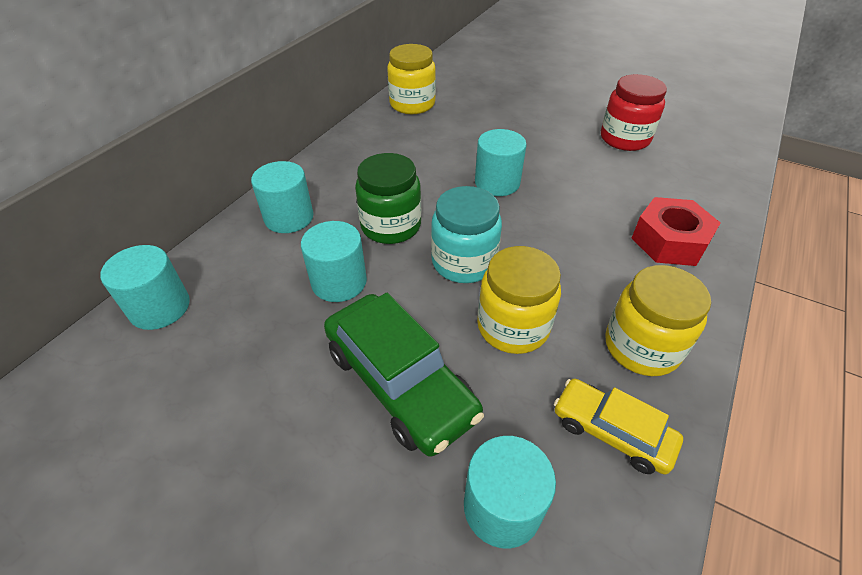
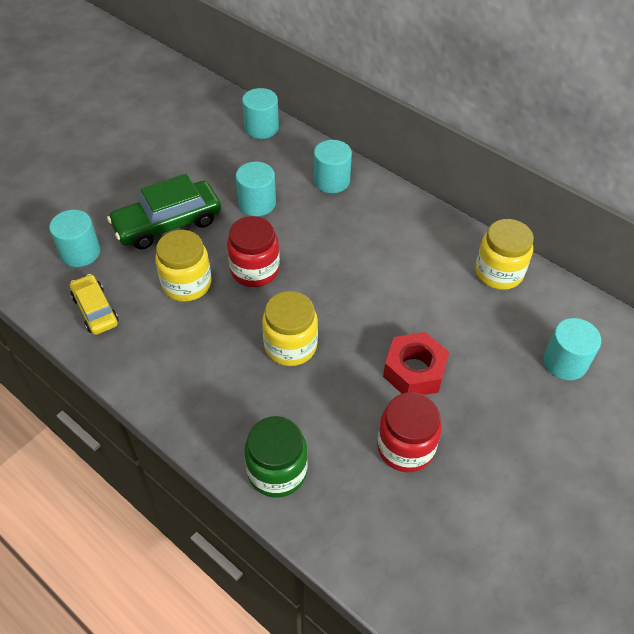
camera: 100 degrees right, 5 degrees up
green jar [355,153,421,244] -> green jar moved to [244,416,307,498]
turquoise jar [431,186,502,283] -> red jar [227,216,280,287]
turquoise cylinder [475,129,527,196] -> turquoise cylinder moved to [543,318,601,380]
yellow car [554,379,683,475] -> yellow car turned 75 degrees counterclockwise [70,274,118,335]
yellow jar [605,265,711,376] -> yellow jar moved to [262,291,318,366]
red nut [632,197,720,266] -> red nut moved to [383,332,449,395]

